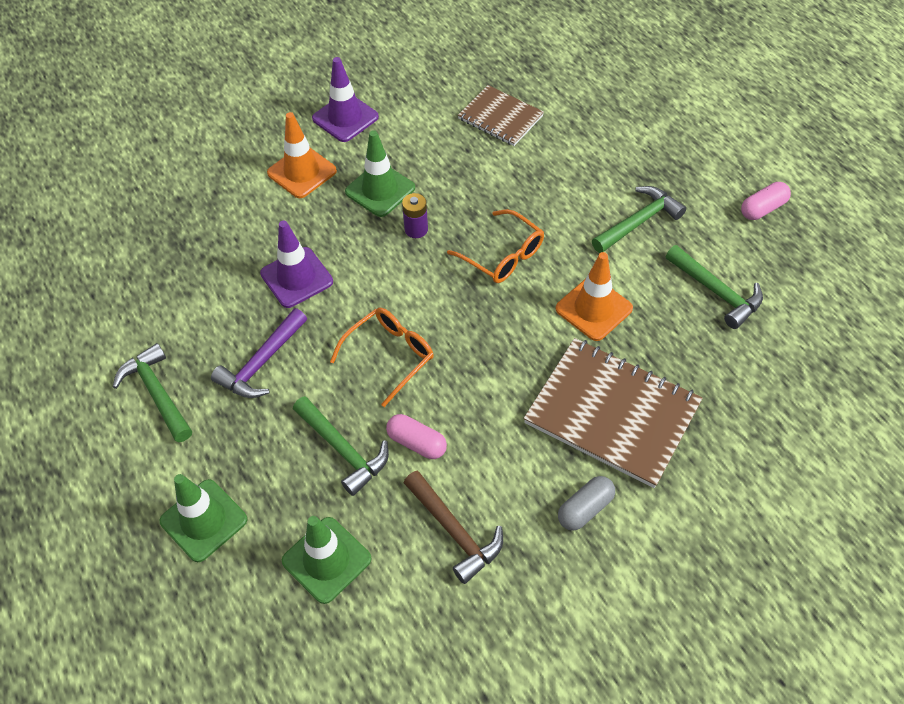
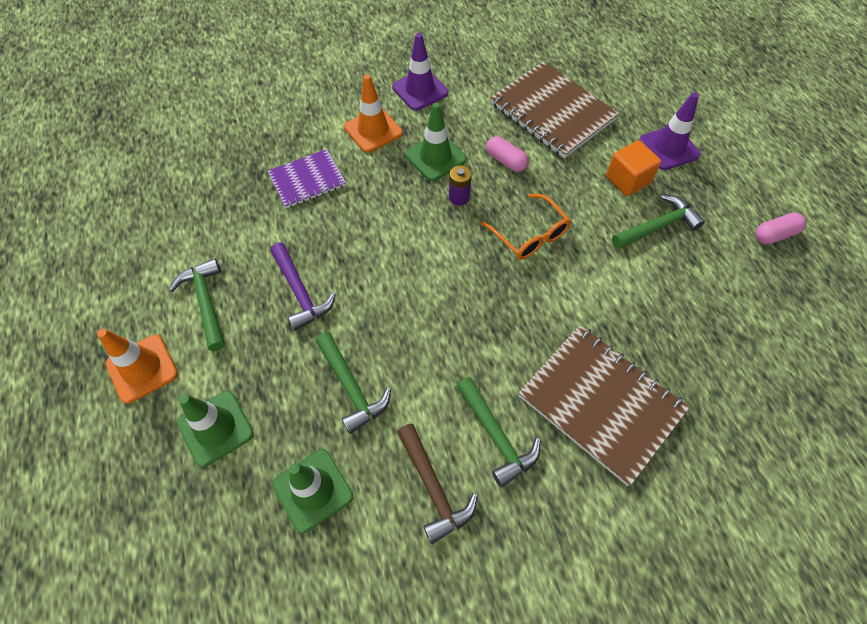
camera: 10 degrees right, 5 degrees up
purple hammer [211,308,307,398] -> purple hammer turned 75 degrees counterclockwise [270,242,336,331]
purple traffic cone [260,221,333,308] -> purple traffic cone moved to [639,93,700,170]
orange glasses [330,308,434,407] -> none
pink capsule [386,414,447,459] -> pink capsule moved to [486,136,529,172]
brown notebook [458,85,544,146] -> brown notebook [490,61,619,158], size x1.69
orange traffic cone [556,252,633,341] -> orange traffic cone moved to [97,329,178,404]
grey capsule [558,476,615,530] -> none
green hammer [665,245,763,329] -> green hammer moved to [456,377,540,488]
none -> purple notebook [268,149,346,208]
none -> orange cube [606,140,661,196]

